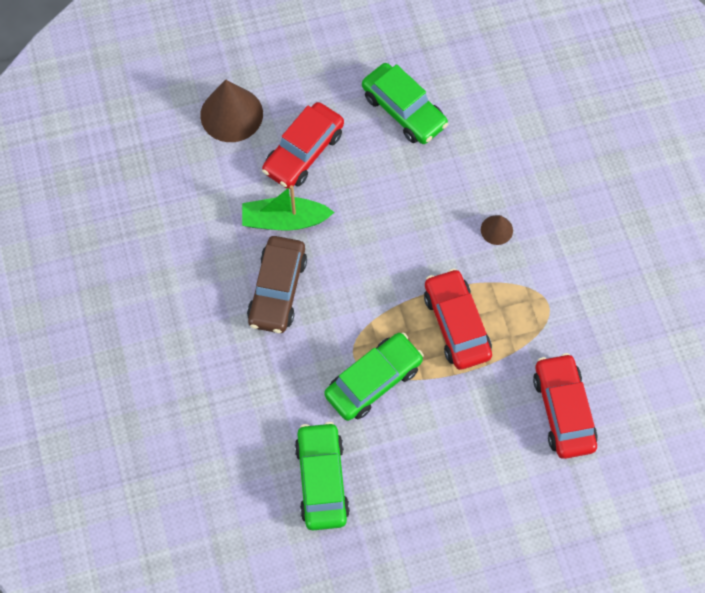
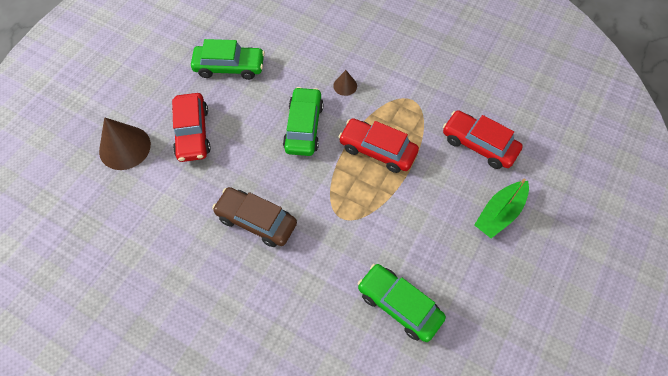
camera: 45 degrees left, 5 degrees down
green boat [242,185,335,230] -> green boat moved to [474,178,529,238]
brown car [247,236,307,333] -> brown car turned 150 degrees clockwise [212,187,297,247]
green car [324,332,424,421] -> green car moved to [283,87,324,156]

